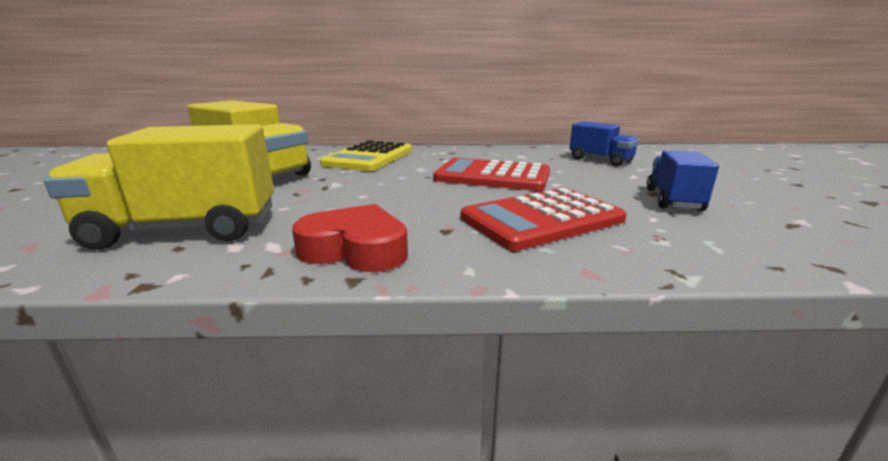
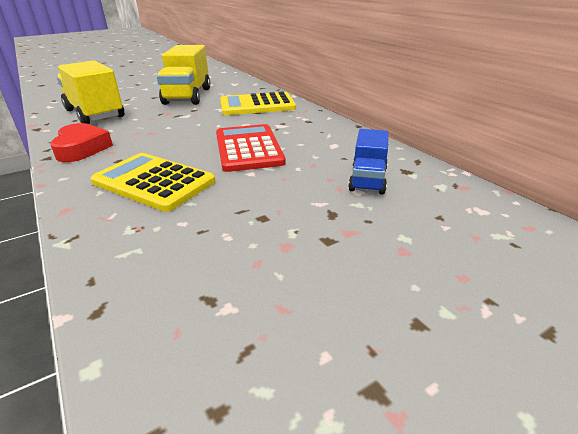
camera: 60 degrees right, 10 degrees up
red calculator [461,188,627,251] -> yellow calculator [91,153,215,212]
blue truck [647,150,719,211] -> none

